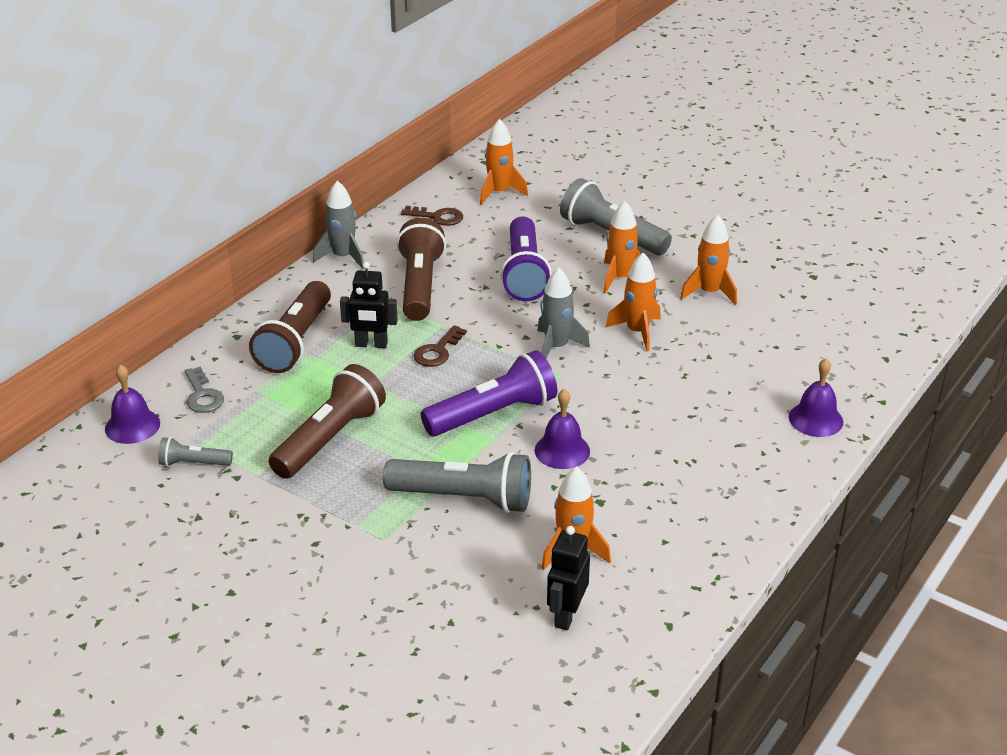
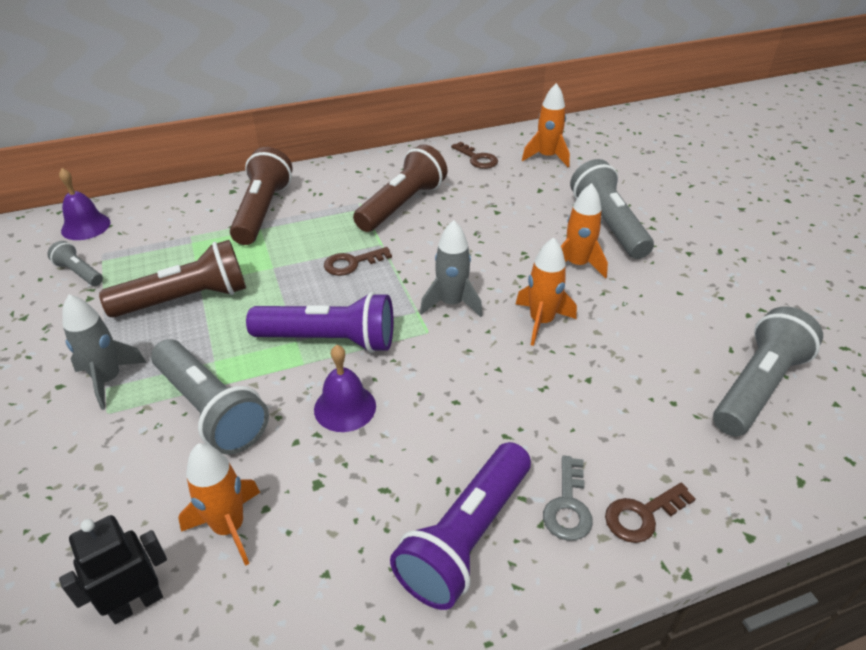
camera: 35 degrees right, 5 degrees up
grey key [185,367,224,413] -> grey key moved to [543,456,593,541]
brown flashlight [249,281,331,373] -> brown flashlight turned 135 degrees clockwise [230,147,293,245]
grey rocket [313,181,364,269] -> grey rocket moved to [62,294,147,410]
black robot [340,262,398,348] -> none
purple flashlight [501,216,552,301] -> purple flashlight moved to [390,442,531,610]
orange rocket [680,215,737,305] -> none
purple bell [789,358,843,437] -> brown key [605,483,695,543]
none -> grey flashlight [713,307,823,436]

